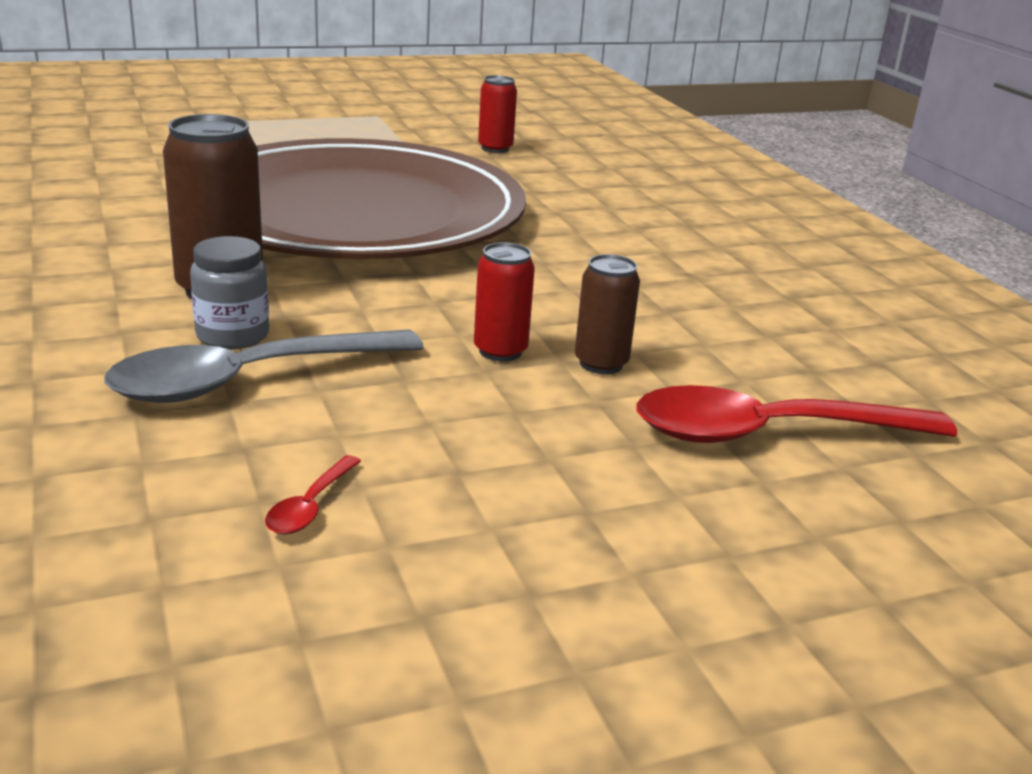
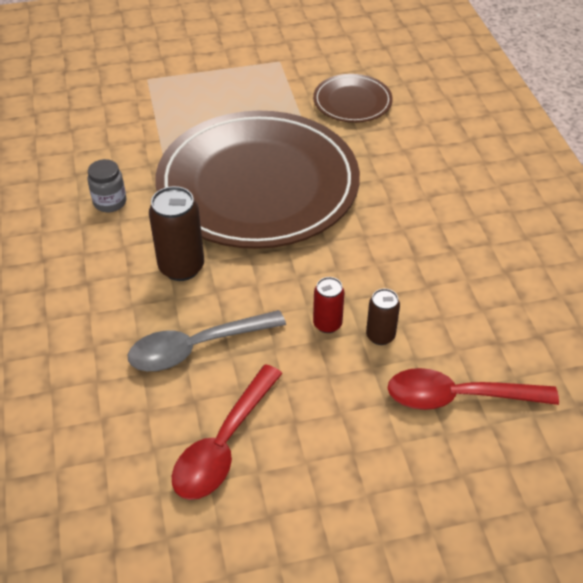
camera: 10 degrees right, 20 degrees up
grey jar [190,236,269,350] -> grey jar moved to [87,159,126,212]
red spoon [265,455,361,534] -> red spoon [172,364,283,500], size x2.45
red can [478,75,517,153] -> brown plate [313,74,393,123]

